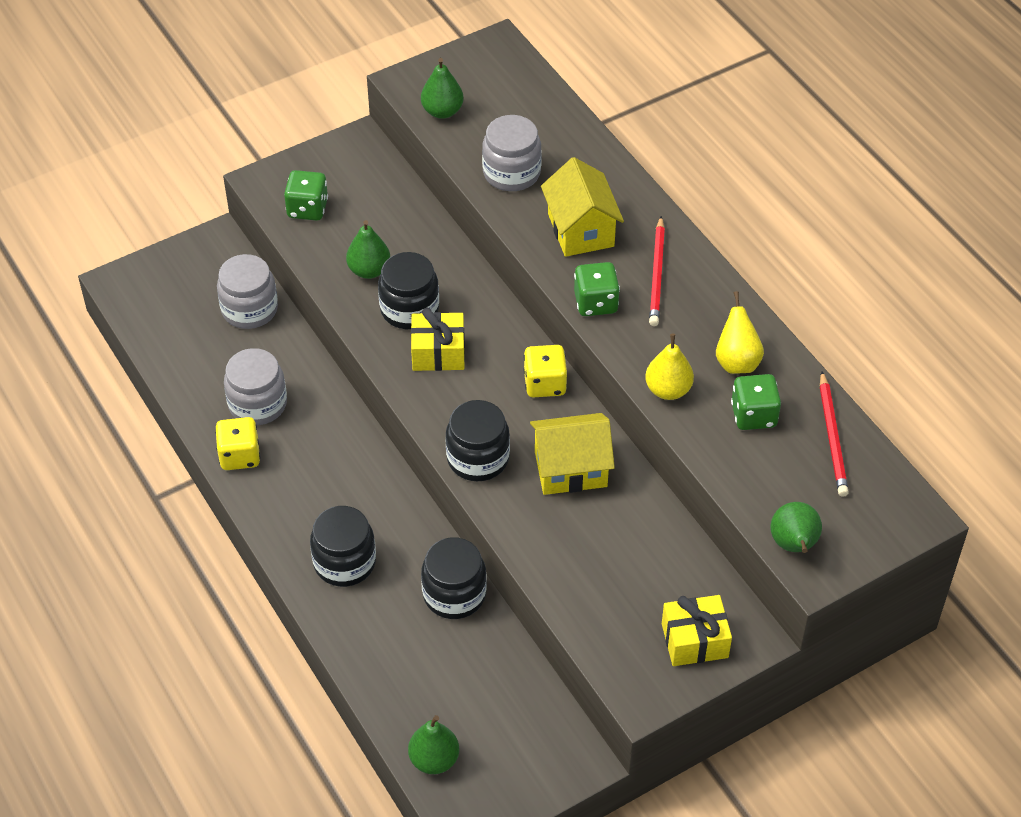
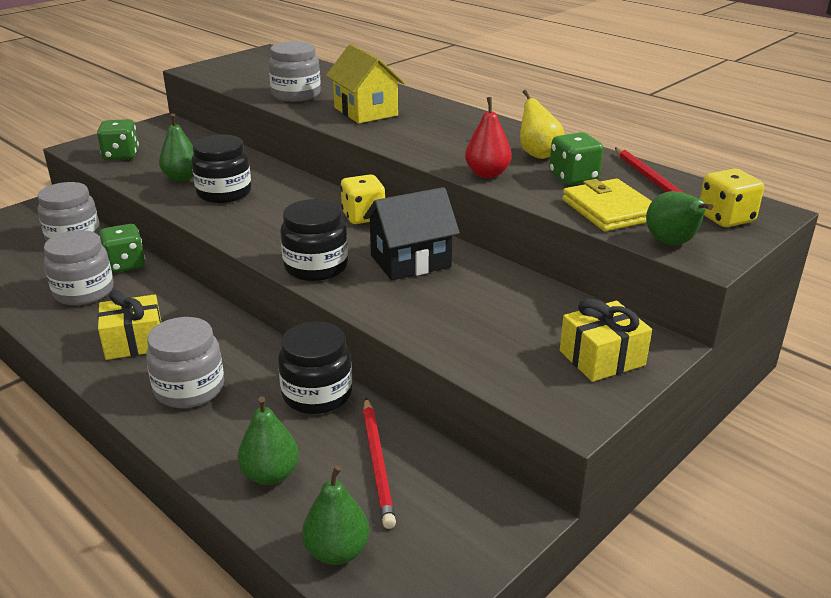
camera: 15 degrees left, 20 degrees down
yellow dice [215,417,260,470] -> yellow dice moved to [700,169,764,227]
black jar [310,506,376,587] -> grey jar [146,317,224,408]
yellow gift [411,308,465,371] -> yellow gift moved to [98,290,162,360]
green pear [421,58,464,119] -> green pear moved to [237,397,299,485]
yellow house [530,413,615,495] -> black house [363,187,460,280]
green dice [574,262,620,316] -> green dice moved to [99,224,145,273]
yellow pear [645,333,694,400] -> red pear [465,97,512,178]
red pencil [649,216,665,326] -> red pencil moved to [363,398,396,529]
none -> yellow wallet [563,179,652,231]

